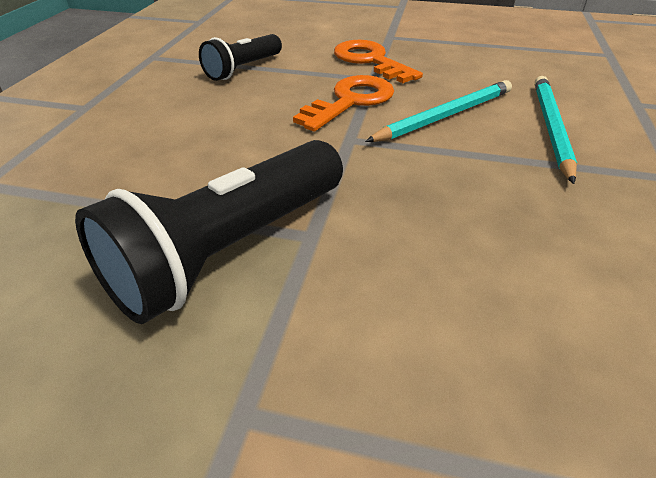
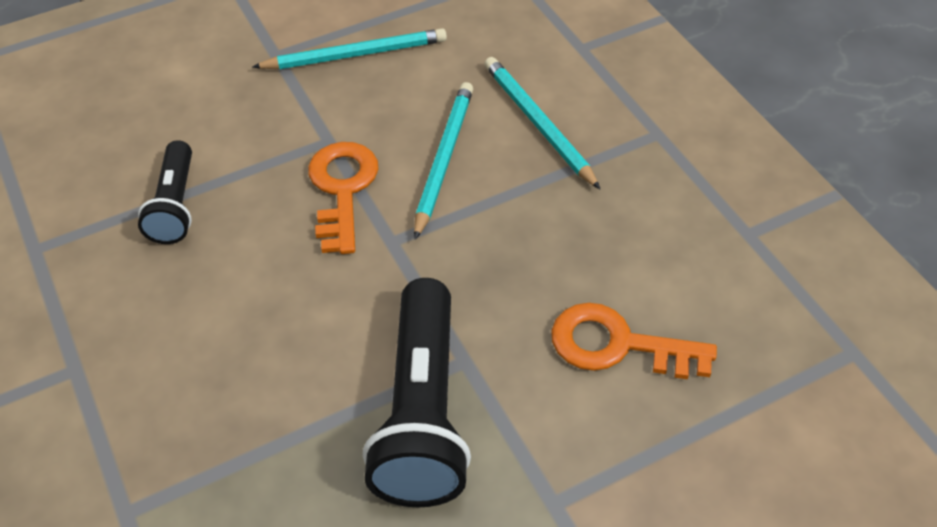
camera: 40 degrees left, 10 degrees up
orange key [334,40,423,83] -> orange key moved to [551,303,717,379]
none -> turquoise pencil [252,28,447,69]

